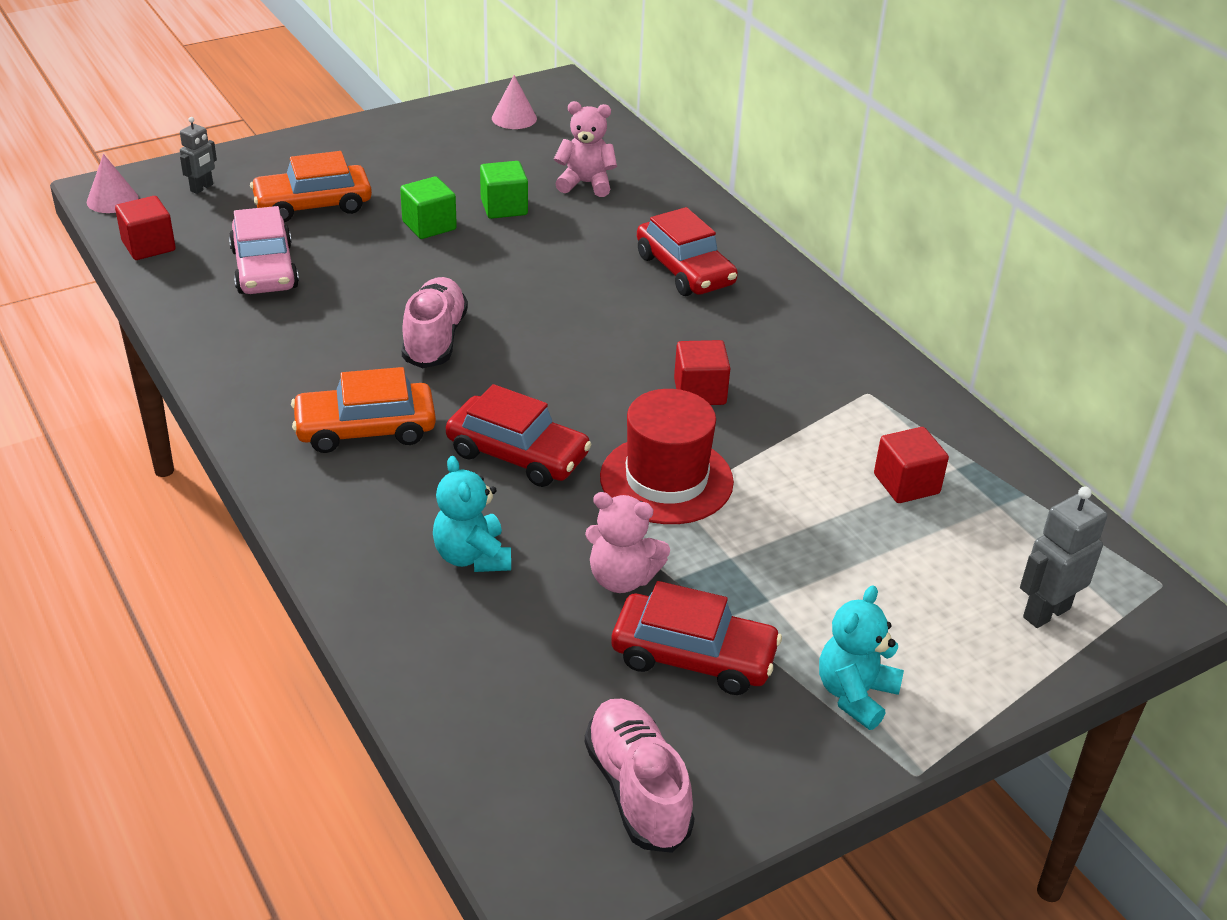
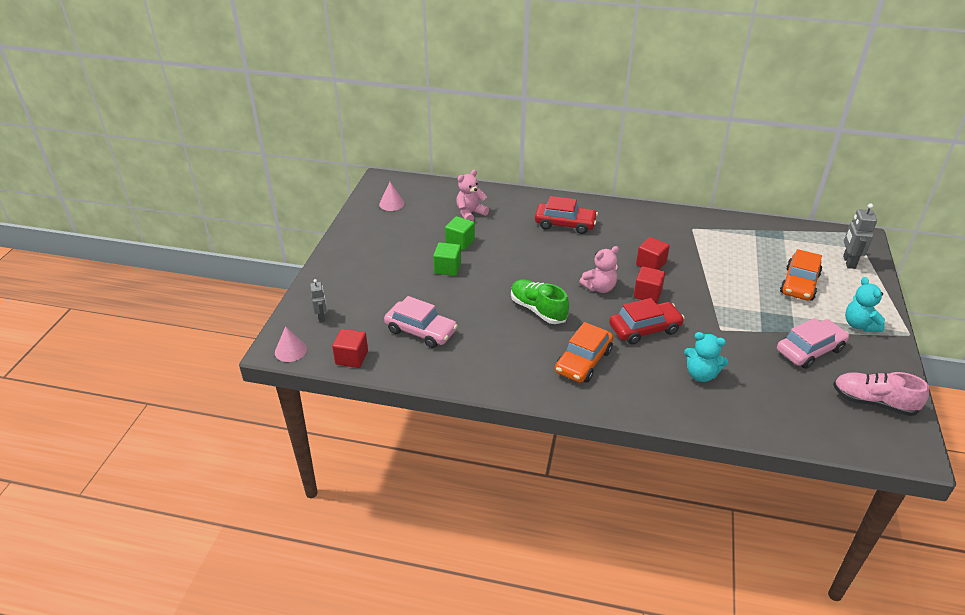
camera: 45 degrees left, 0 degrees up
orange car [250,151,372,222] -> orange car moved to [780,249,822,301]
pink shoe [401,277,468,368] -> green shoe [511,279,569,324]
pink teddy bear [585,492,670,593] -> pink teddy bear moved to [579,246,619,293]
red hat [600,389,734,524] -> none
red car [611,581,782,695] -> pink car [777,318,849,369]
red cube [874,427,949,503] -> red cube moved to [634,266,665,303]

